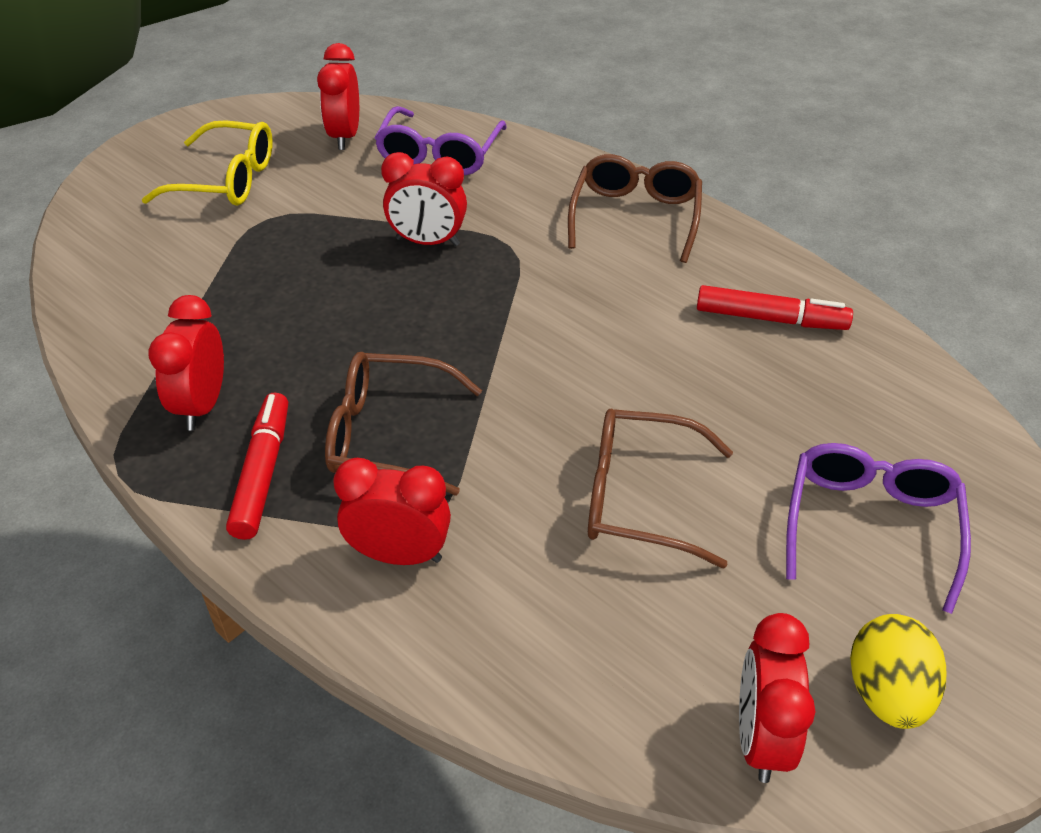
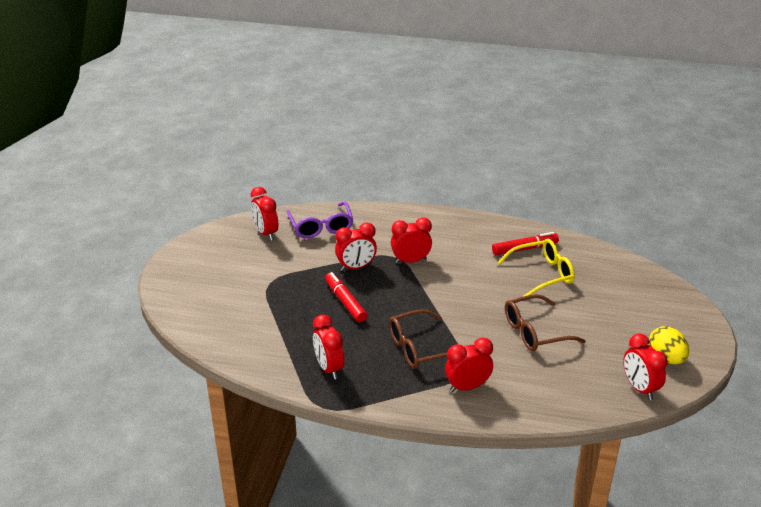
camera: 30 degrees left, 10 degrees down
yellow glasses [142,120,273,206] -> yellow glasses moved to [498,239,575,297]
red marker [226,393,288,540] -> red marker moved to [325,272,367,322]
brown glasses [568,154,702,263] -> none
purple glasses [786,443,971,614] -> none
none -> red clock [391,217,432,264]

